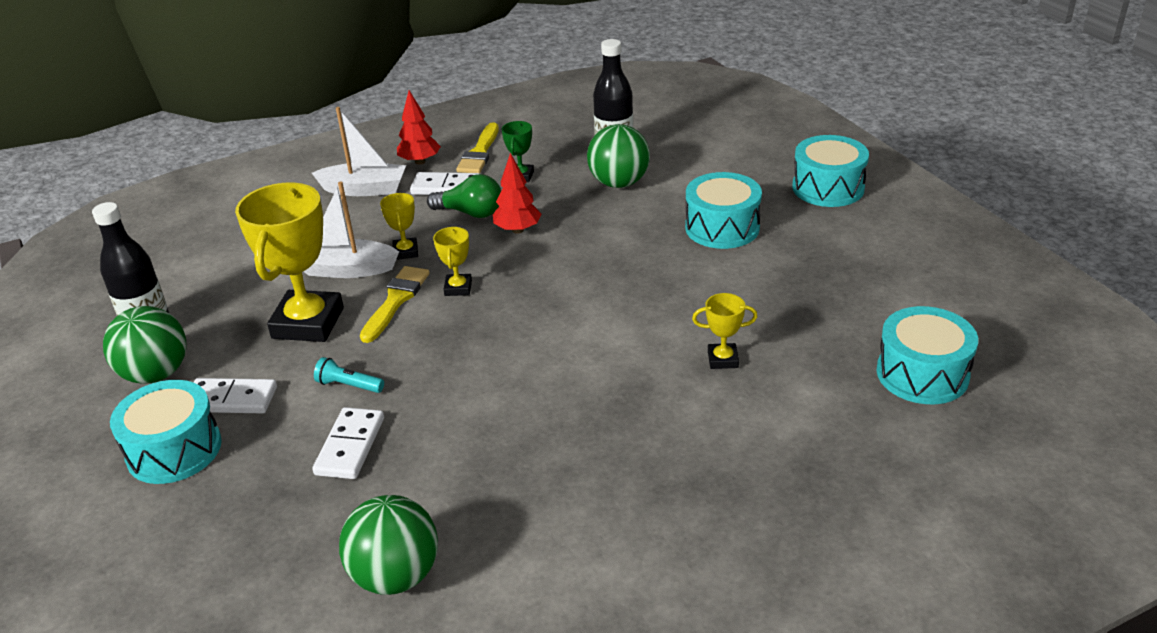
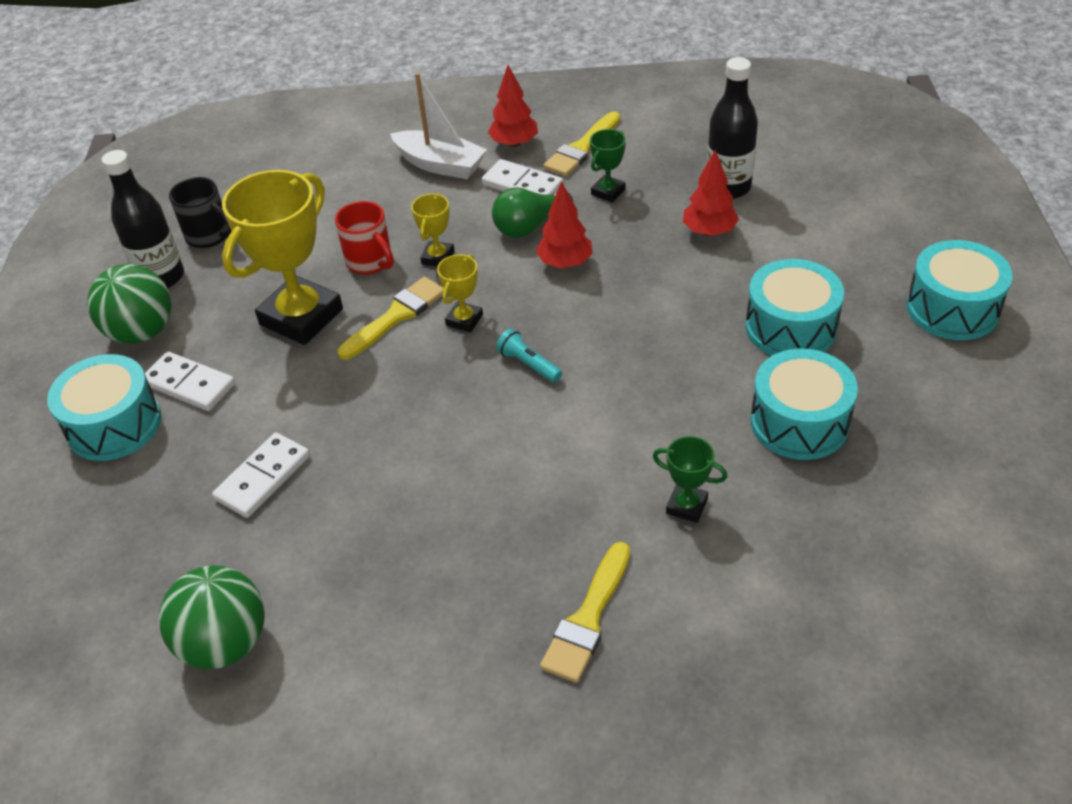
camera: 25 degrees right, 10 degrees up
white boat [304,182,399,278] -> red mug [335,201,394,275]
turquoise flashlight [314,357,384,393] -> turquoise flashlight moved to [496,329,562,383]
green light bulb [427,174,501,218] -> green light bulb turned 105 degrees clockwise [492,187,573,238]
green ball [587,124,650,188] -> red tree [683,150,739,236]
yellow trophy [692,293,758,369] -> green trophy [653,436,728,523]
turquoise drum [877,306,978,404] -> turquoise drum moved to [751,349,858,460]
none -> black mug [169,177,232,248]
none -> yellow brush [540,542,630,683]

